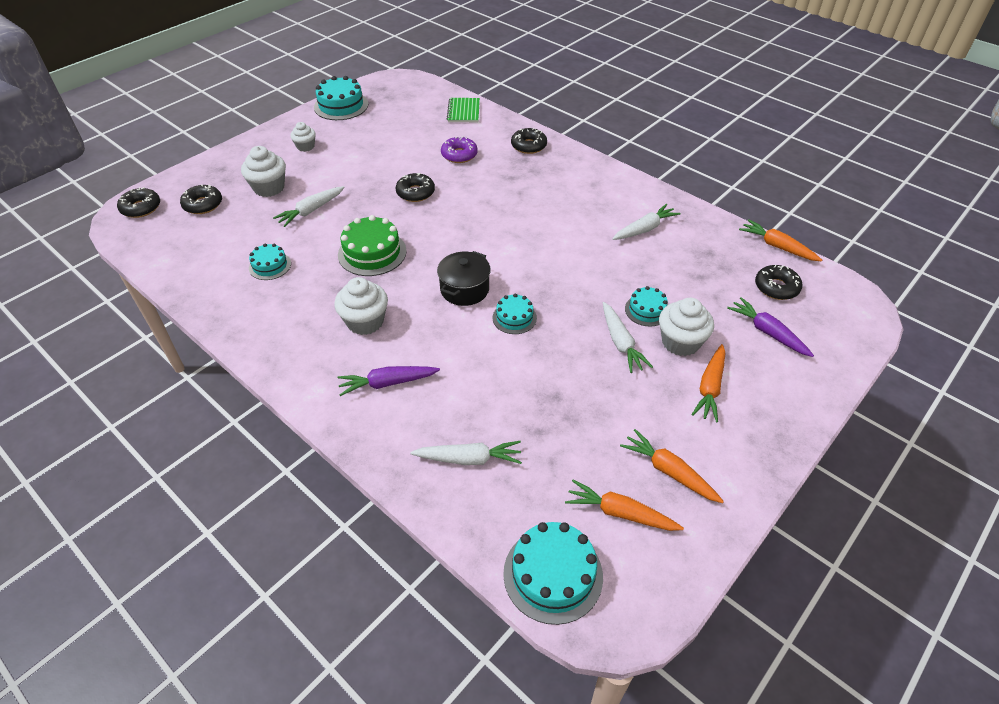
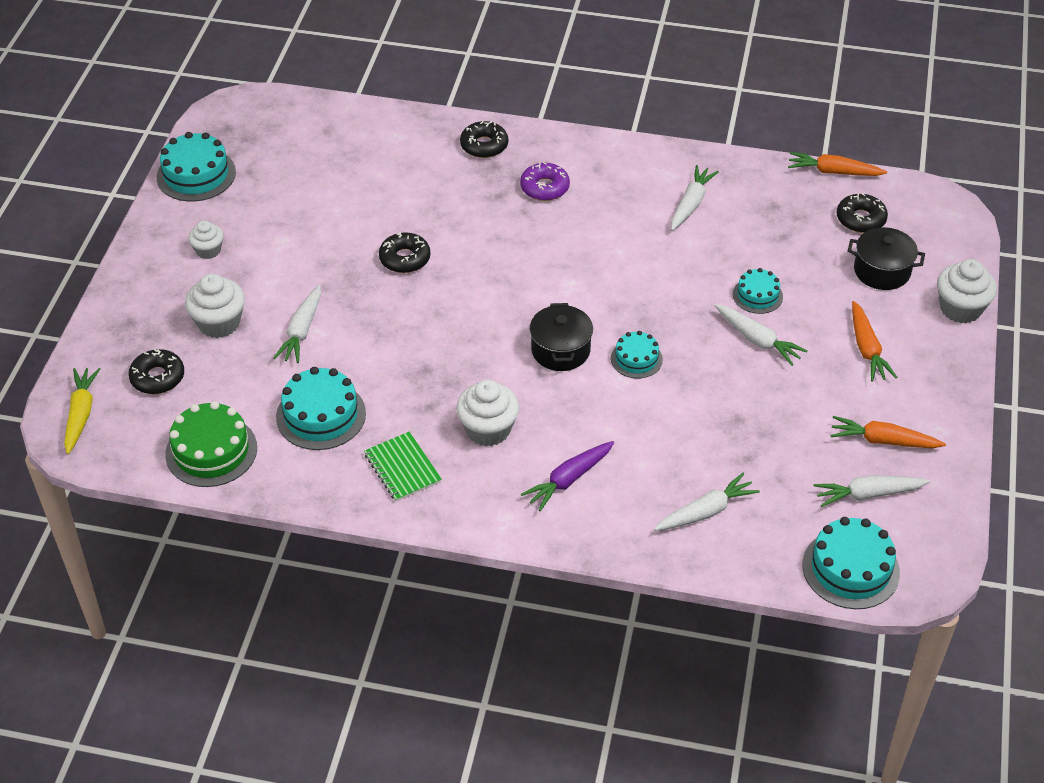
camera: 30 degrees left, 0 degrees up
black donut [117,187,160,218] -> yellow carrot [64,368,100,454]
turquoise cake [249,243,291,280] -> turquoise cake [276,367,366,450], size x1.68
green cake [338,215,407,276] -> green cake moved to [165,401,257,487]
purple donut [441,137,478,163] -> purple donut moved to [520,162,570,201]
green notebook [447,98,480,122] -> green notebook moved to [364,432,442,502]
orange carrot [565,480,684,531] -> white carrot [814,475,930,507]
white cupcake [659,298,714,356] -> white cupcake moved to [937,259,997,323]
purple carrot [727,297,814,357] -> black pot [848,227,925,290]

